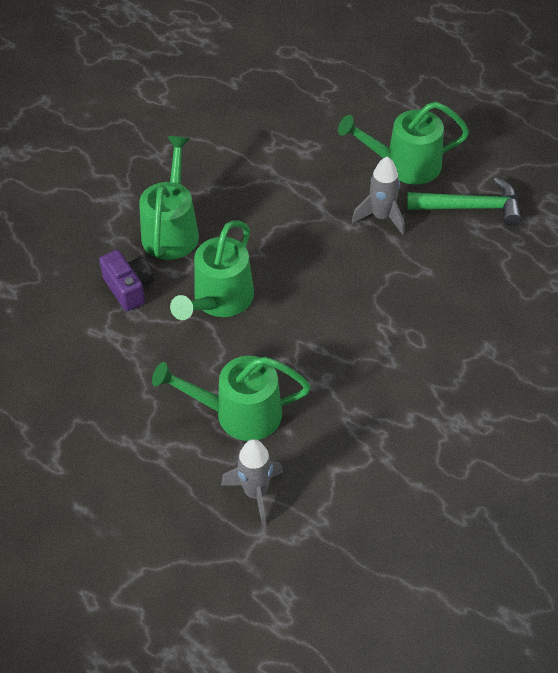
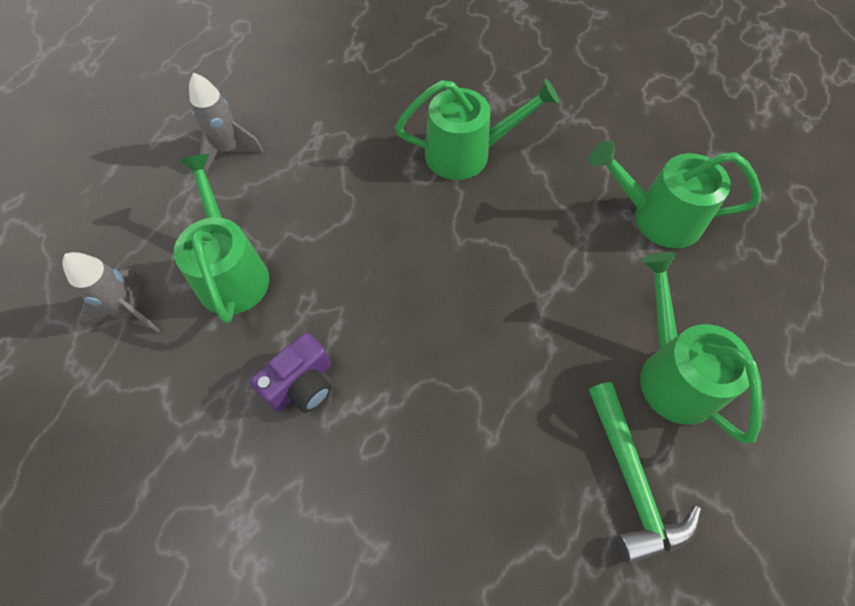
camera: 75 degrees right, 10 degrees up
purple camera [99,250,154,311] -> purple camera moved to [250,333,332,413]
green watering can [170,220,254,320] -> green watering can moved to [589,140,761,249]
grey rocket [352,156,405,235] -> grey rocket moved to [189,73,263,173]

